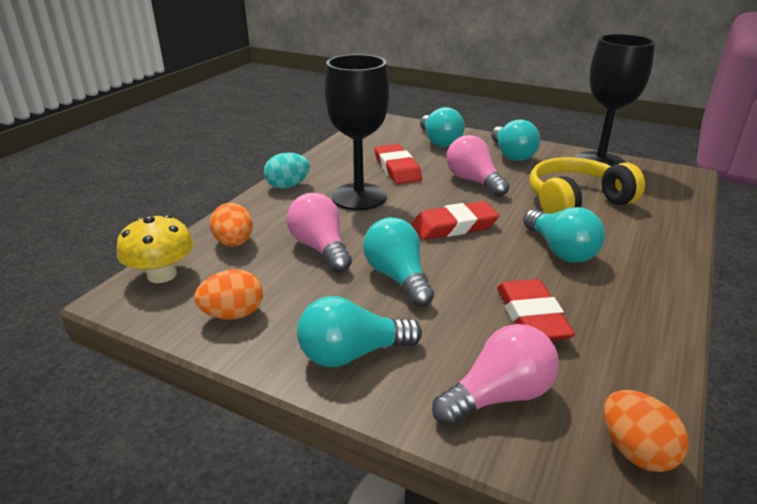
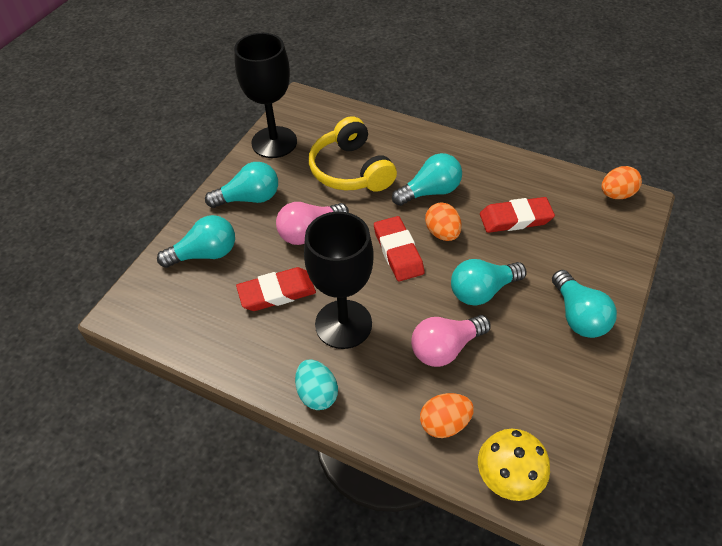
camera: 90 degrees left, 20 degrees up
orange egg [194,269,263,320] -> orange egg moved to [425,202,462,241]
pink light bulb [432,324,559,426] -> none

